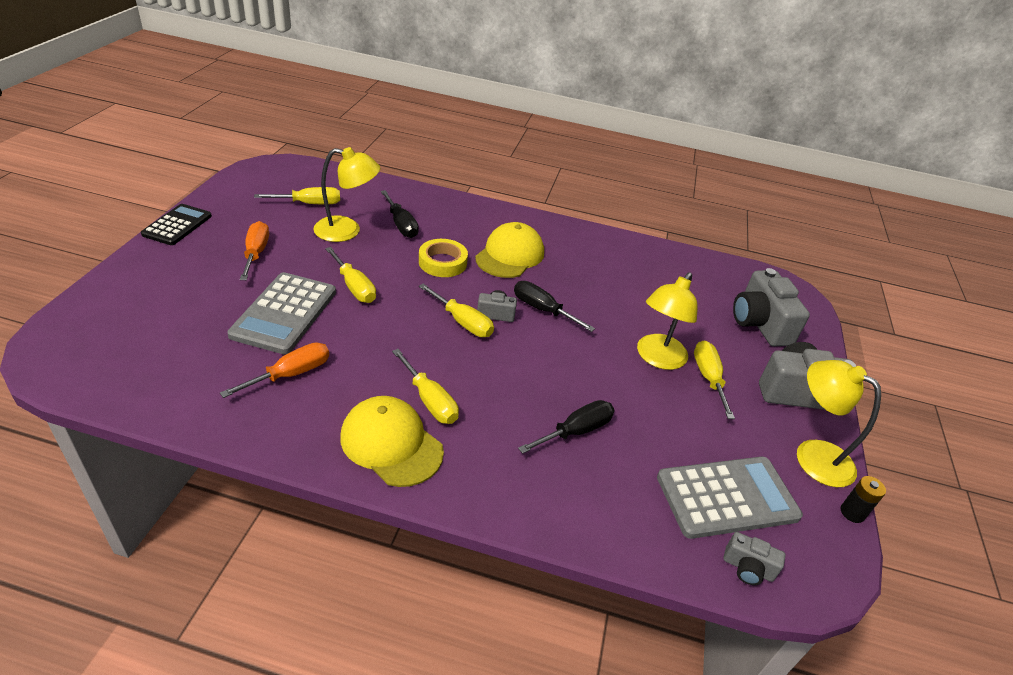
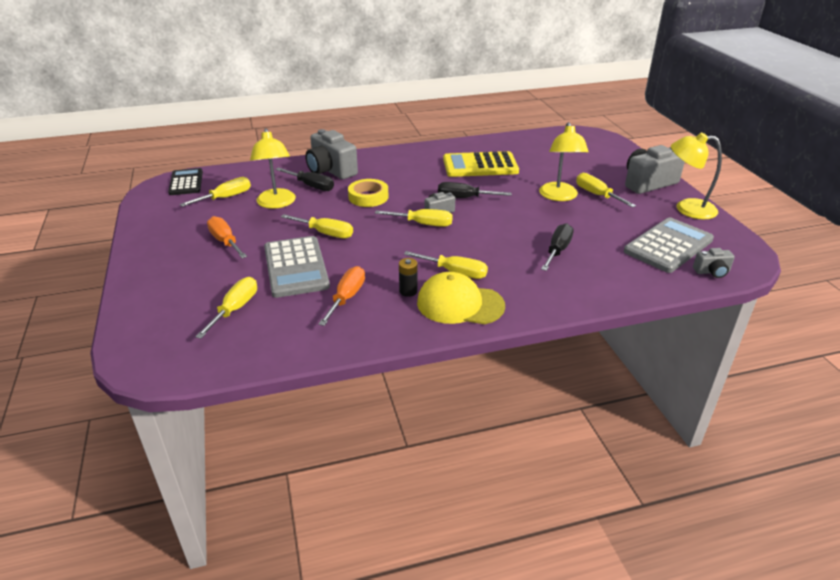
camera: 25 degrees left, 5 degrees down
black calculator [141,204,212,245] -> black calculator moved to [168,168,203,195]
yellow lamp [313,147,380,242] -> yellow lamp turned 105 degrees clockwise [250,128,296,209]
yellow cap [475,222,544,278] -> none
grey camera [733,268,810,346] -> grey camera moved to [305,129,358,179]
black battery [840,476,886,523] -> black battery moved to [399,258,418,297]
none -> yellow screwdriver [195,277,257,339]
none -> yellow calculator [443,151,519,177]

